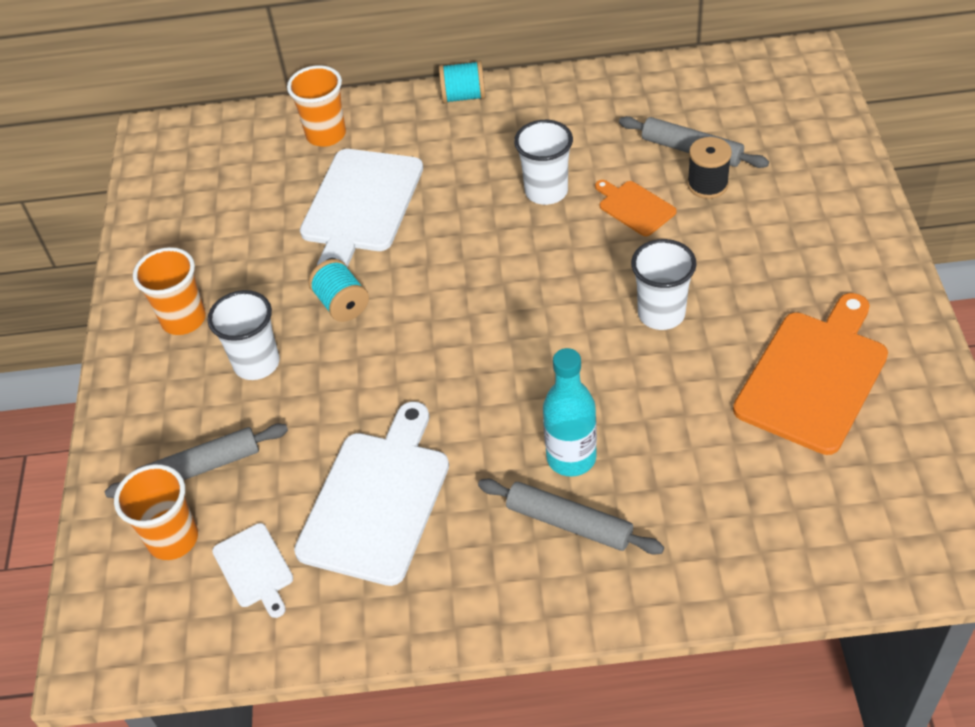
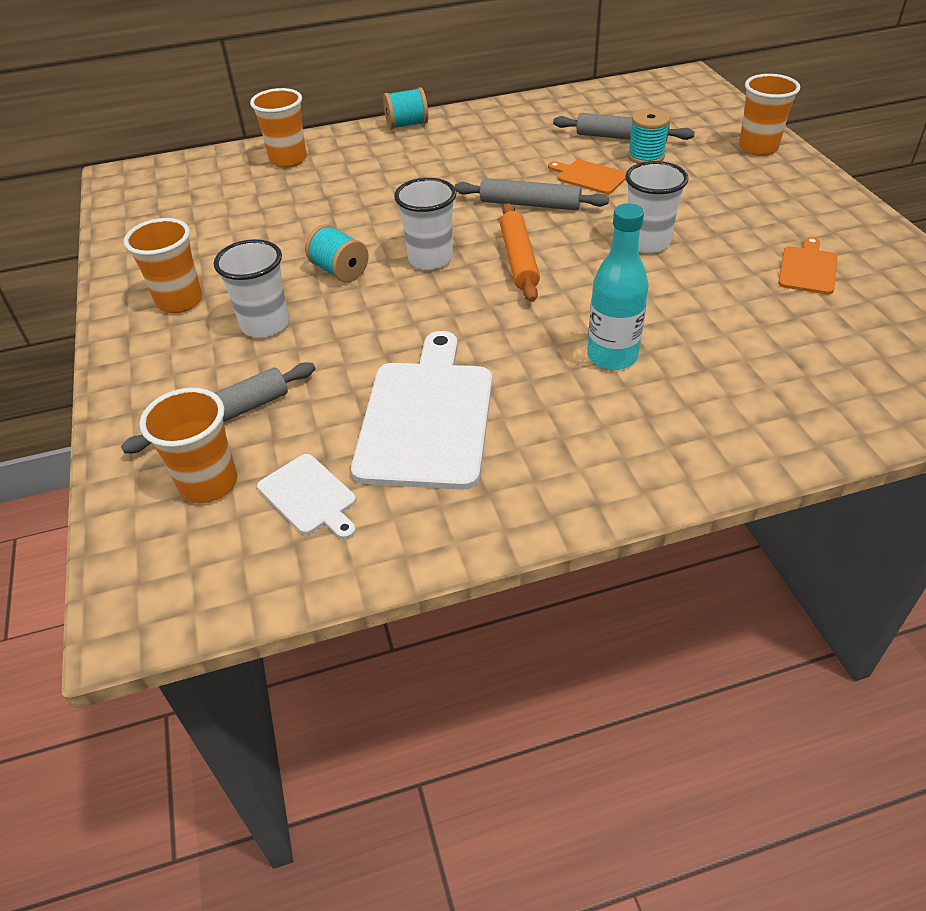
camera: 15 degrees left, 5 degrees down
white cutting board [300,149,423,267] -> none
grey rolling pin [478,479,664,555] -> grey rolling pin moved to [454,178,609,210]
white cup [514,120,573,205] -> white cup moved to [394,178,456,270]
black spool [687,137,732,199] -> turquoise spool [628,109,670,164]
orange cutting board [733,293,888,455] -> orange cutting board [778,237,837,294], size x0.50
none -> orange rolling pin [500,203,540,302]
none -> orange cup [739,74,800,156]

